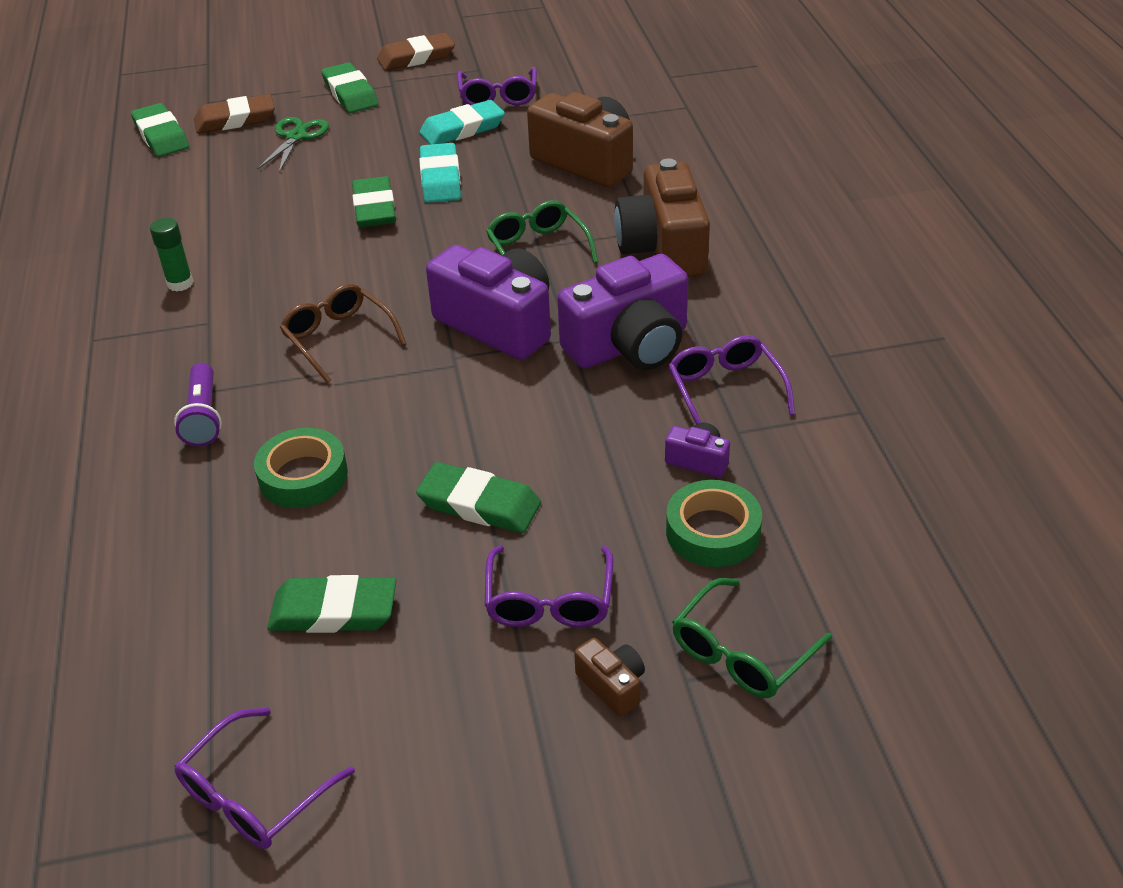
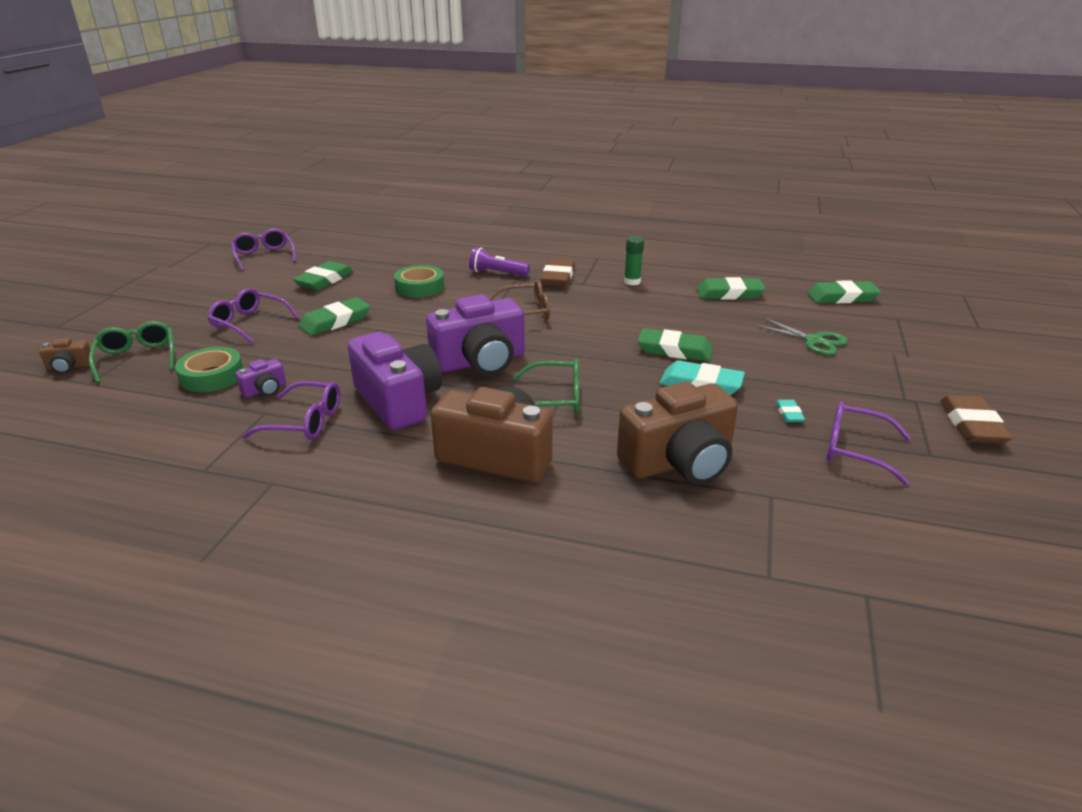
camera: 115 degrees right, 10 degrees down
brown eraser [194,94,275,134] -> brown eraser moved to [541,259,575,287]
green eraser [321,62,378,113] -> green eraser moved to [696,277,766,300]
turquoise eraser [419,100,505,145] -> turquoise eraser [775,400,805,422], size x0.49
purple camera [557,254,688,370] -> purple camera turned 150 degrees clockwise [347,332,442,430]
brown camera [574,638,645,717] -> brown camera moved to [39,338,90,374]

